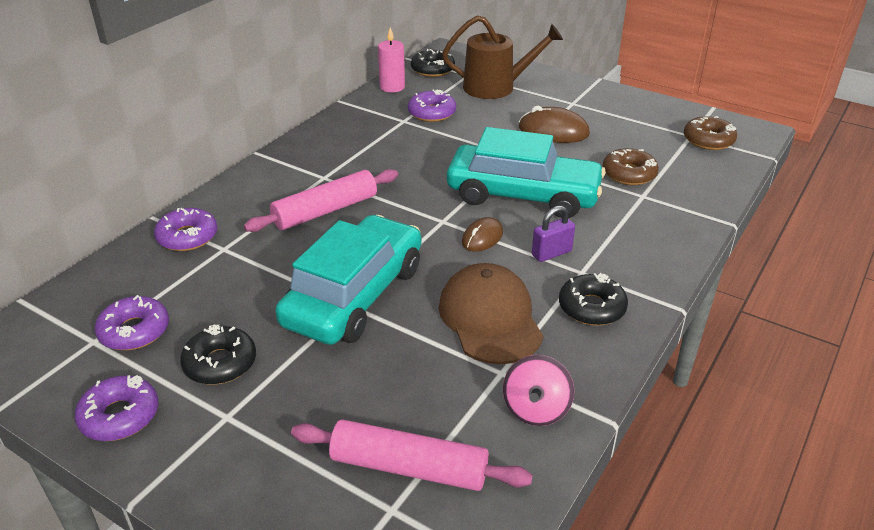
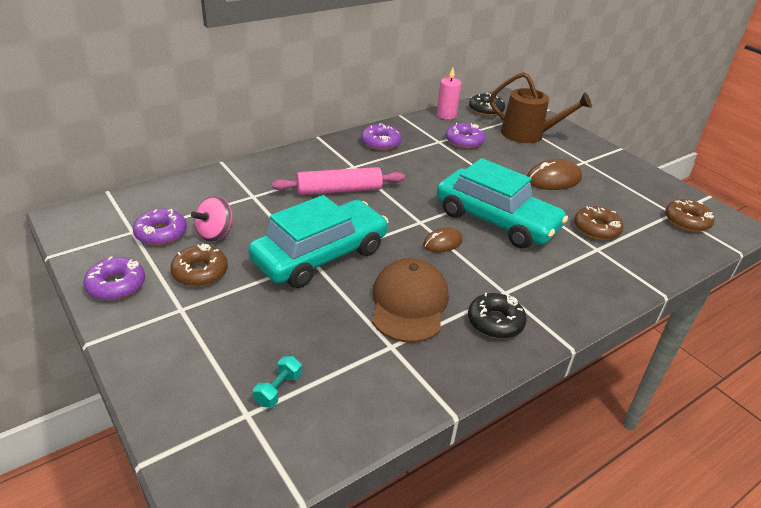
camera: 20 degrees right, 0 degrees up
purple donut [154,208,218,251] -> purple donut moved to [361,123,401,150]
black donut [180,325,256,385] -> brown donut [170,244,228,287]
pink rolling pin [291,419,533,491] -> turquoise dumbbell [253,356,302,408]
pink spinning top [503,355,574,426] -> pink spinning top moved to [191,196,234,242]
brown mouse [519,106,590,143] -> brown mouse turned 60 degrees counterclockwise [527,159,582,190]
purple padlock [532,206,575,262] -> none

